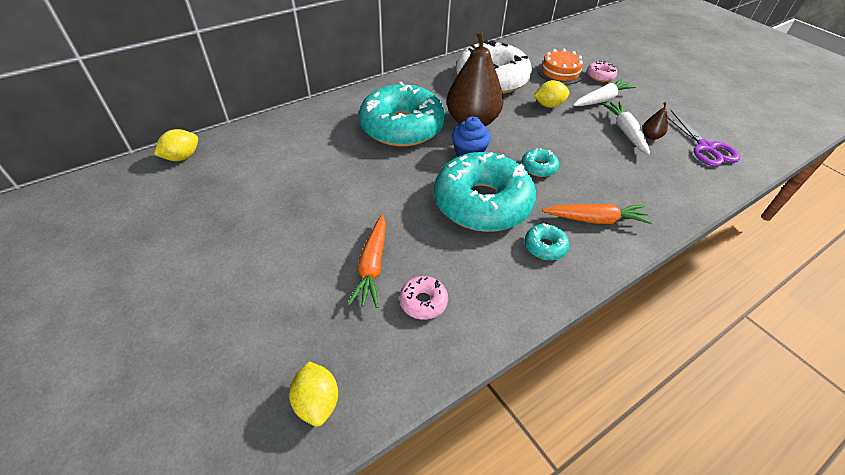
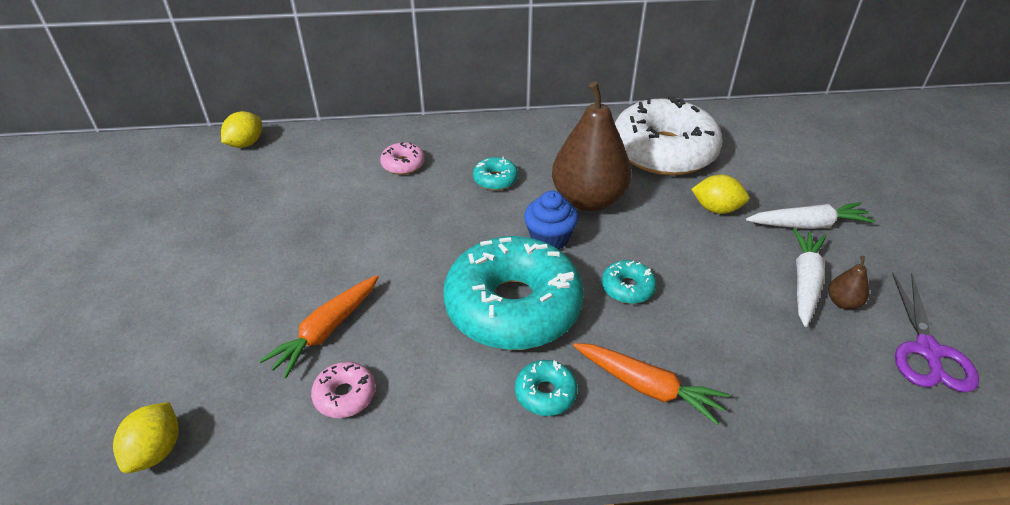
camera: 30 degrees right, 5 degrees down
yellow lemon [154,129,198,161] -> yellow lemon turned 45 degrees counterclockwise [221,111,262,148]
turquoise donut [359,81,445,147] -> turquoise donut [473,157,518,190], size x0.40
orange cake [537,48,584,85] -> none
pink donut [587,61,617,82] -> pink donut moved to [380,142,425,175]

